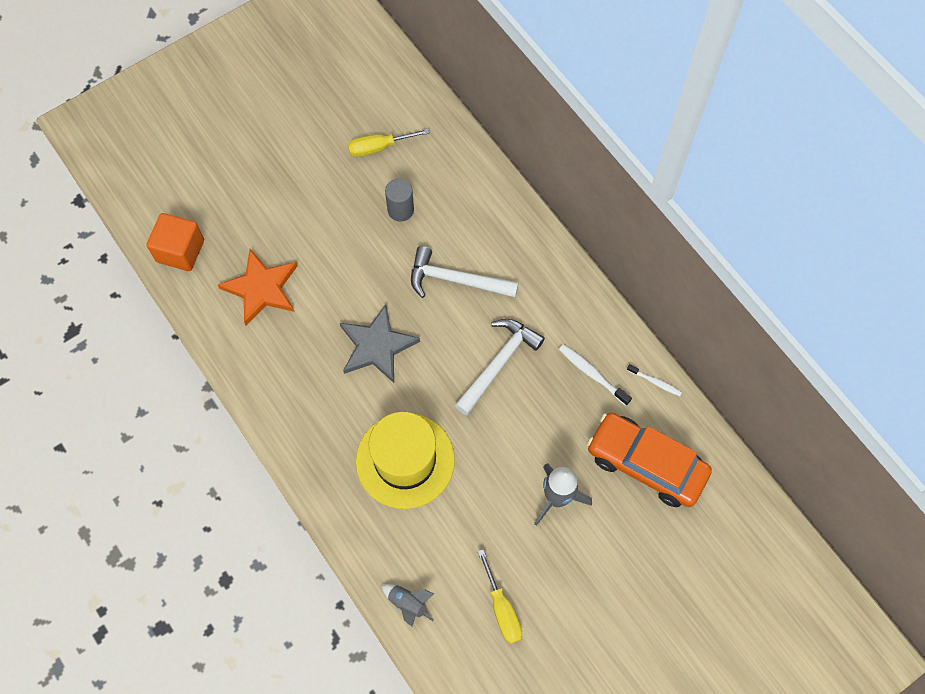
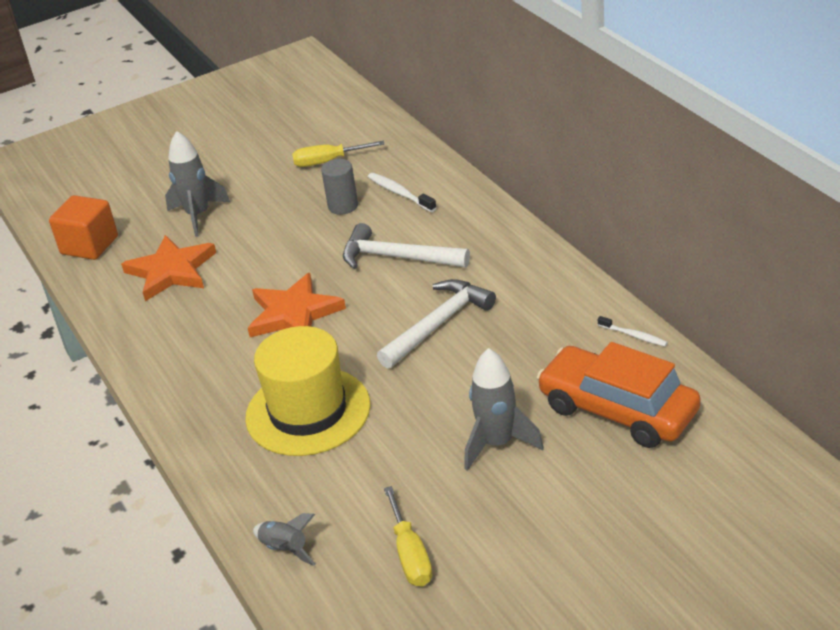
camera: 10 degrees right, 30 degrees down
grey star [340,304,420,383] -> orange star [248,273,346,337]
white toothbrush [559,344,632,406] -> white toothbrush moved to [368,173,437,212]
none -> grey rocket [165,131,230,237]

